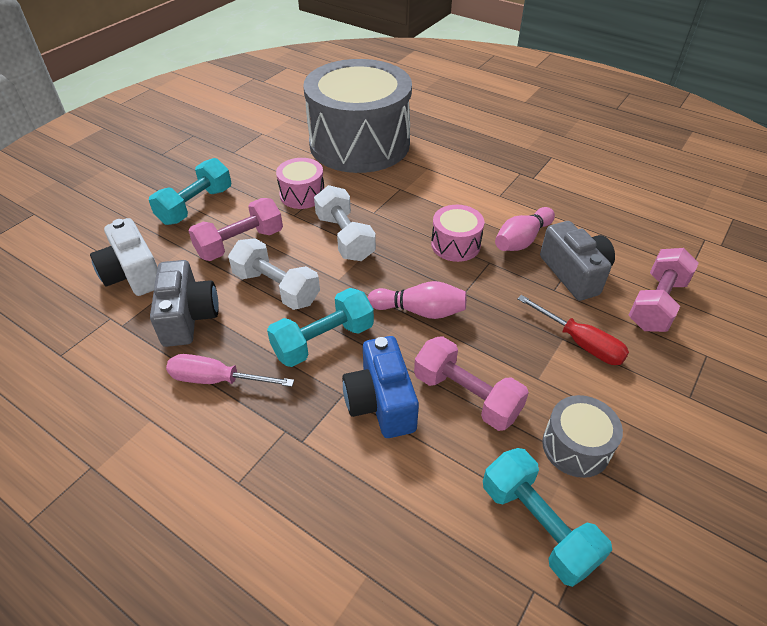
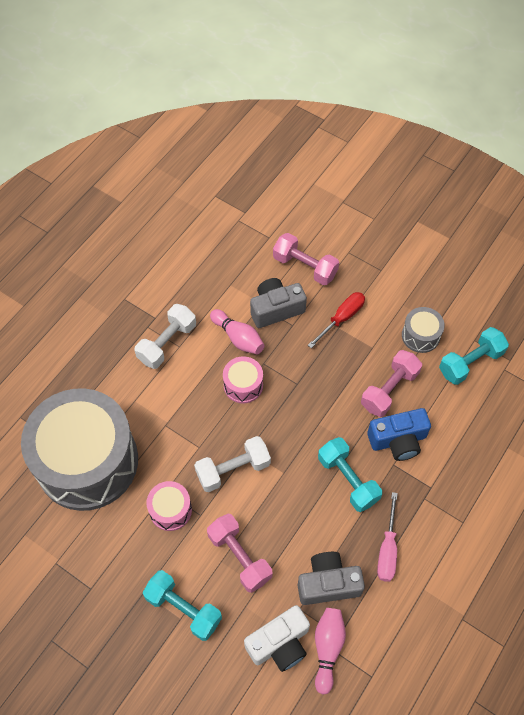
camera: 90 degrees left, 15 degrees up
white dumbbell [228,238,320,310] -> white dumbbell moved to [134,304,196,369]
pink bowling pin [368,281,466,319] -> pink bowling pin moved to [315,608,346,695]

